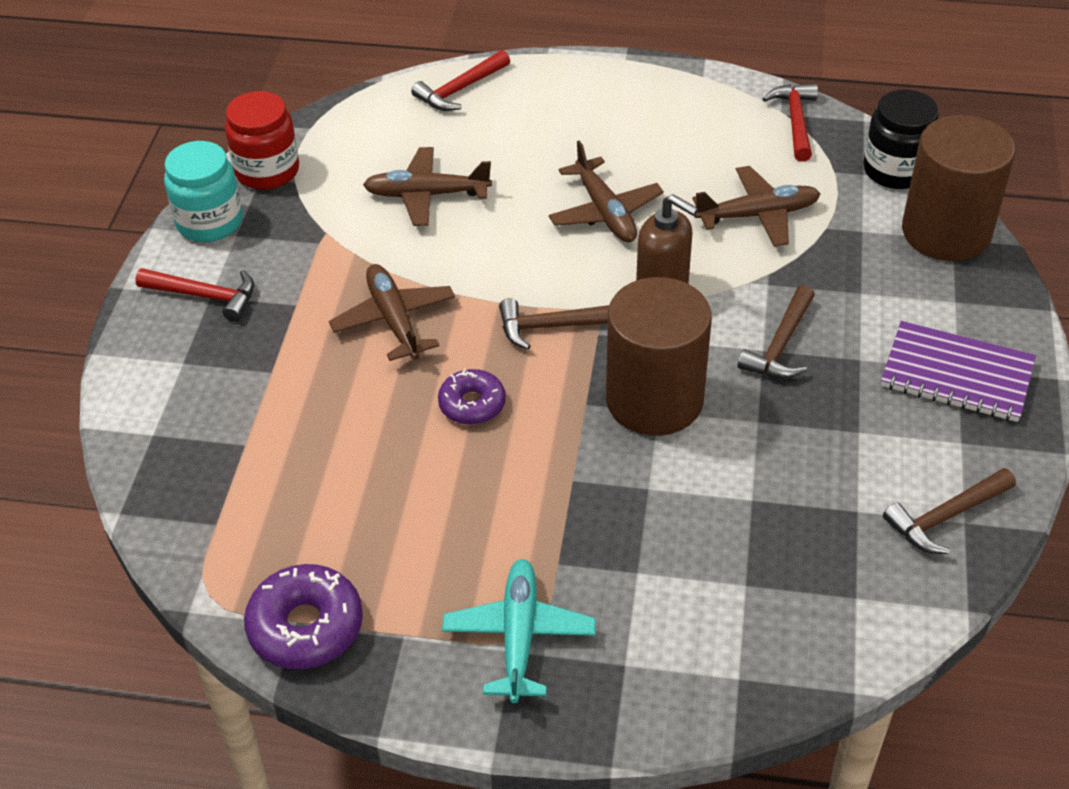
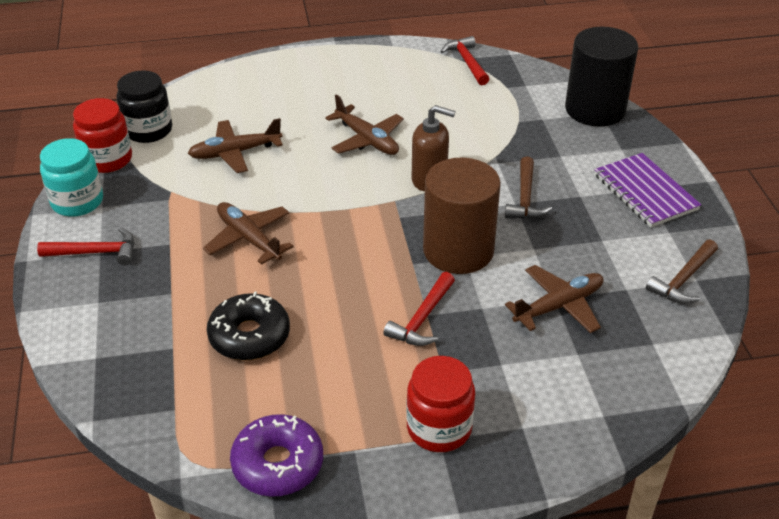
camera: 20 degrees left, 5 degrees down
red hammer [411,50,510,111] -> red hammer moved to [383,272,455,346]
purple donut [438,369,506,425] -> none
turquoise plane [442,559,596,703] -> red jar [406,356,475,452]
brown hammer [499,298,609,350] -> none
brown plane [692,166,821,247] -> brown plane moved to [505,265,604,333]
black jar [863,89,939,189] -> black jar moved to [116,70,172,143]
purple notebook [881,321,1036,422] -> purple notebook turned 60 degrees clockwise [594,153,701,227]
brown cylinder [902,115,1015,261] -> black cylinder [565,27,638,126]
none -> black donut [207,291,290,361]

